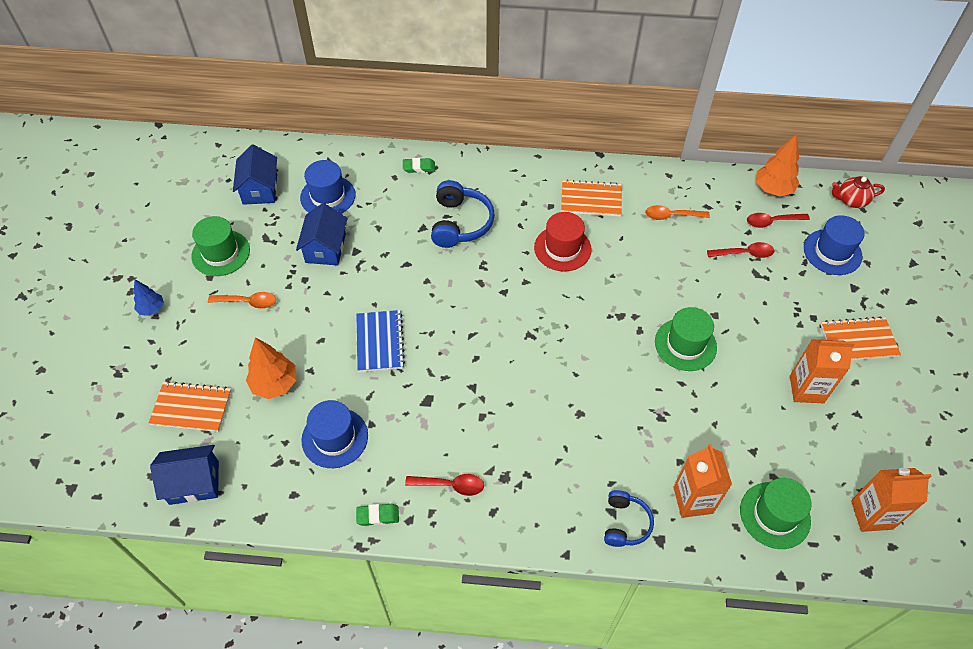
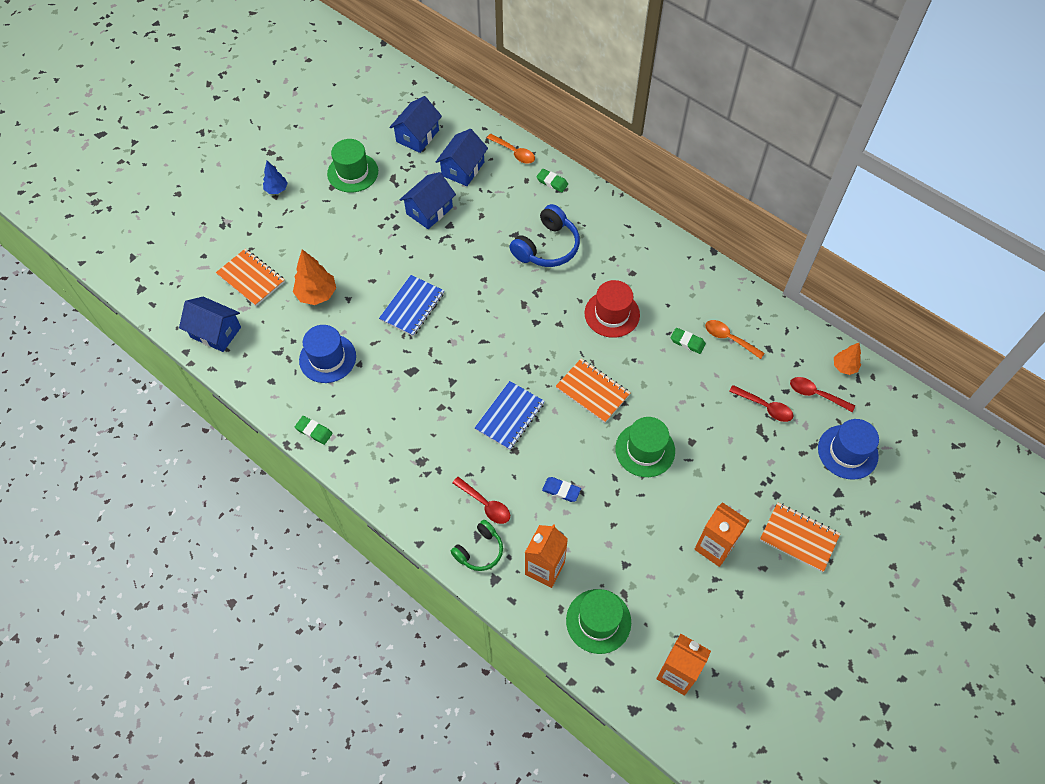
camera: 35 degrees right, 5 degrees up
orange spoon [208,292,276,309] -> orange spoon moved to [487,134,535,164]
blue hat [300,160,355,214] -> blue house [436,129,488,186]
red spoon [405,474,484,496] -> red spoon moved to [452,477,510,524]
orange notebook [561,180,622,217] -> orange notebook moved to [555,358,630,423]
blue headphones [604,490,654,547] -> green headphones [451,520,503,571]
orange tree [756,134,799,196] -> orange tree [834,343,861,375], size x0.61
red teapot [832,176,885,208] -> none
none -> blue notebook [475,381,545,450]
none -> blue eraser [542,477,581,502]
none -> green eraser [671,328,706,354]

